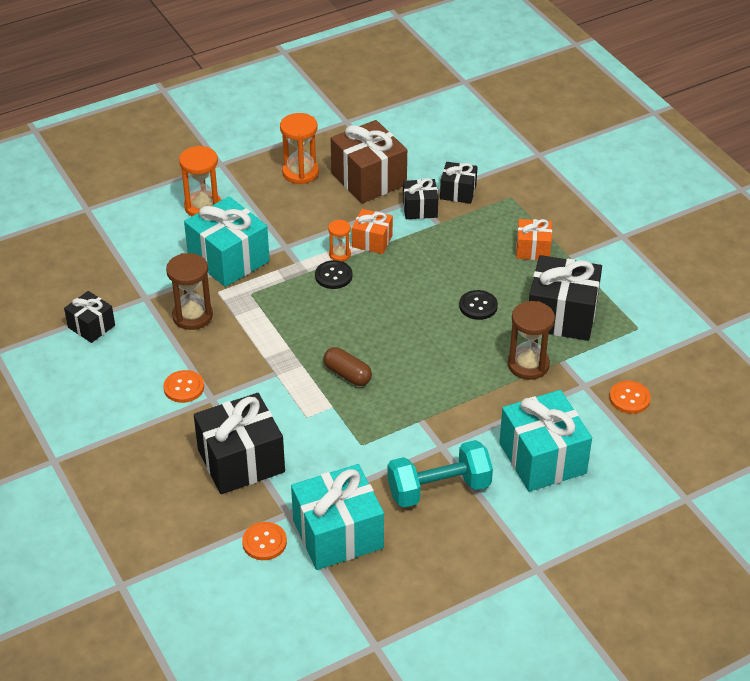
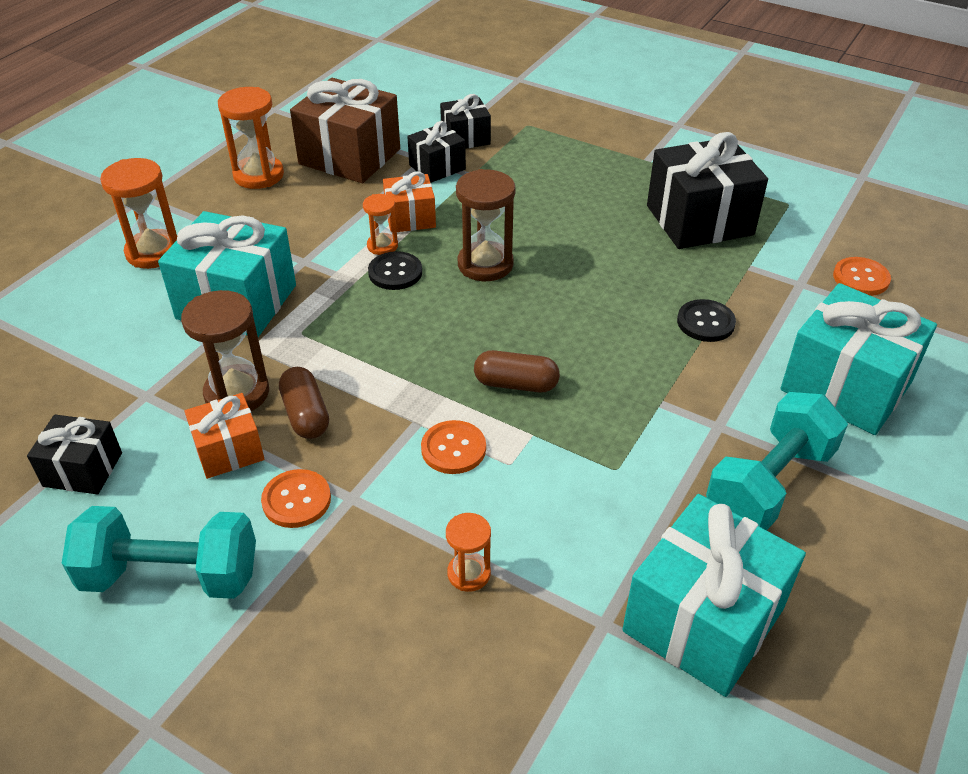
camera: 30 degrees left, 0 degrees up
black gift [194,393,285,494] -> orange hourglass [446,513,491,592]
orange button [242,522,287,560] -> orange button moved to [421,420,486,474]
black button [459,290,498,320] -> black button moved to [677,299,736,342]
brown hourglass [508,301,555,380] -> brown hourglass moved to [456,169,516,281]
orange gift [516,219,552,260] -> orange gift moved to [185,393,264,479]
none -> turquoise dumbbell [62,506,256,599]
none -> brown capsule [279,367,329,439]

